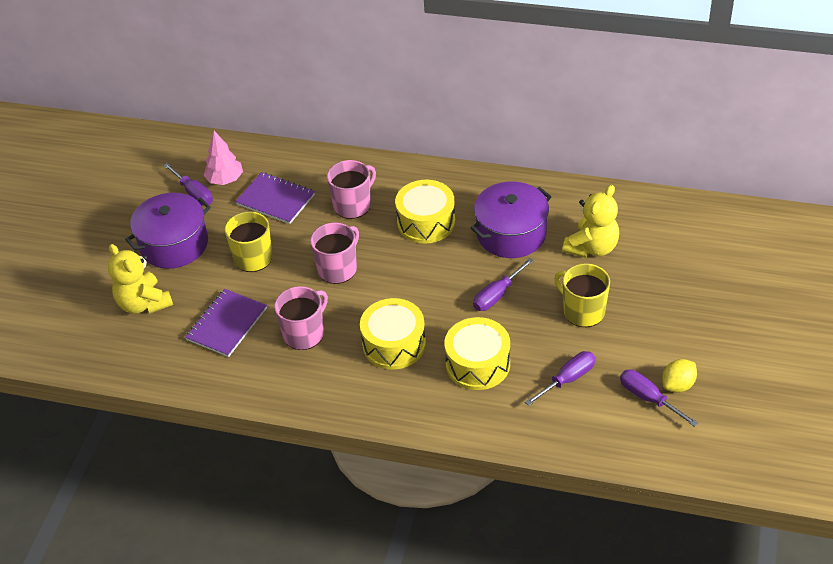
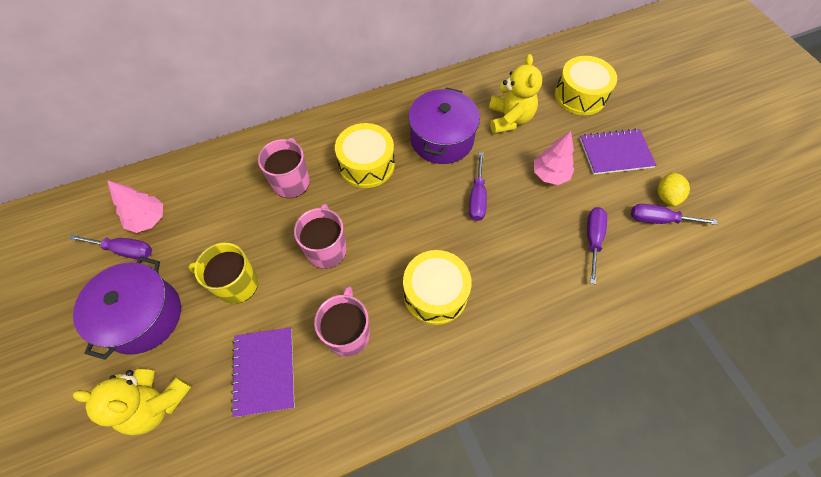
camera: 40 degrees left, 15 degrees up
purple notebook [235,172,315,224] -> purple notebook moved to [580,128,657,175]
yellow drum [445,317,510,390] -> yellow drum moved to [555,56,617,115]
yellow mug [554,263,610,327] -> pink tree [534,131,574,185]

